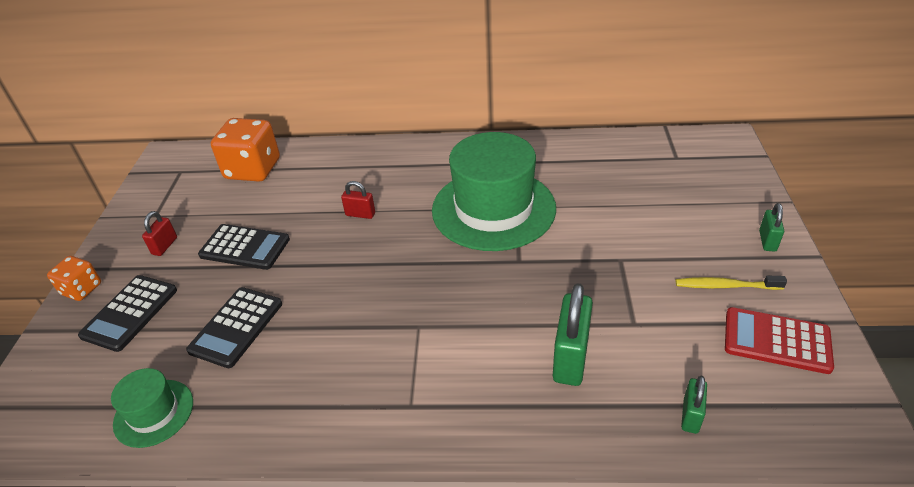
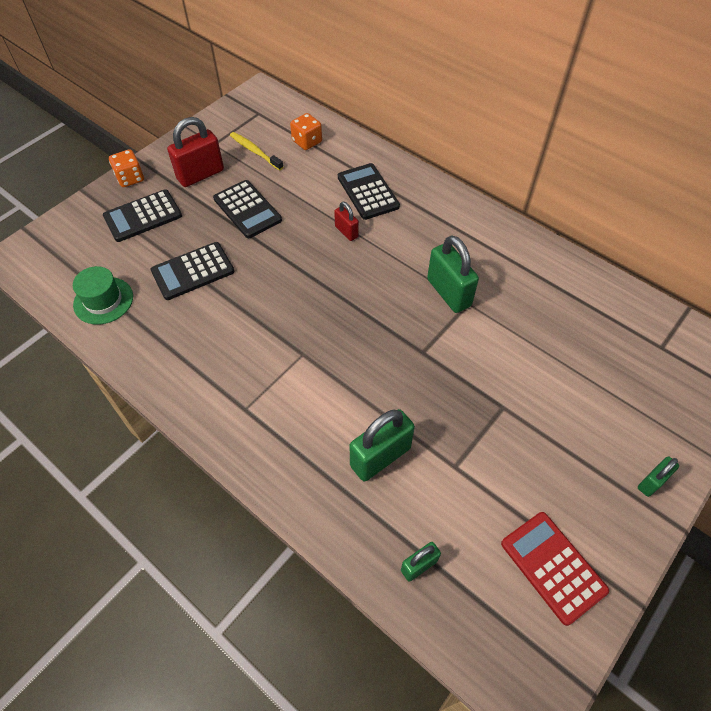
camera: 35 degrees right, 15 degrees up
red padlock [142,211,177,256] -> red padlock [167,117,224,187], size x1.83
orange dice [211,118,280,182] -> orange dice [290,113,322,150], size x0.55
green hat [432,132,556,251] -> green padlock [427,235,479,313]
yellow toothbrush [676,276,787,290] -> yellow toothbrush moved to [230,132,283,171]
none -> black calculator [338,163,400,220]

